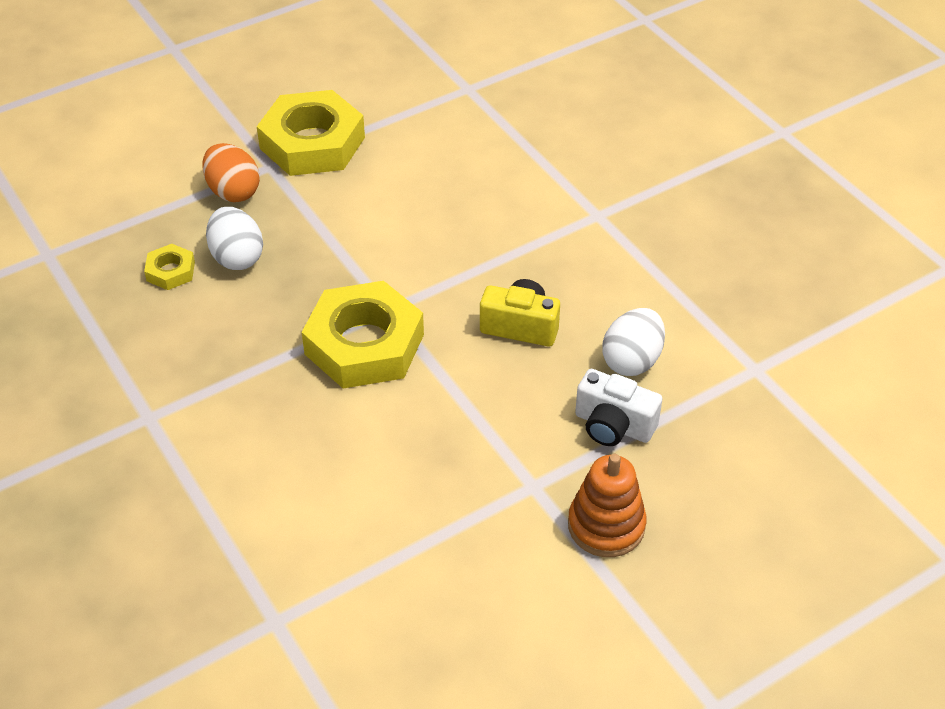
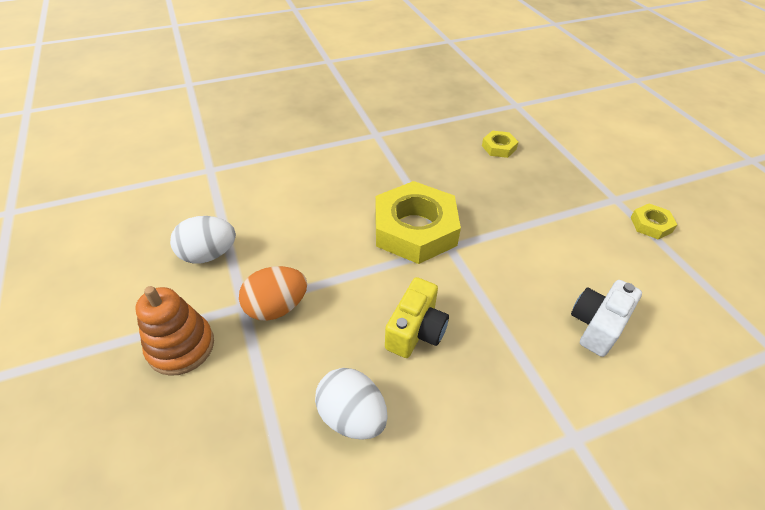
camera: 100 degrees right, 0 degrees up
orange egg [202,143,260,202] -> orange egg moved to [239,266,307,321]
white egg [206,207,263,270] -> white egg moved to [170,216,236,264]
yellow nut [257,90,365,176] -> yellow nut [631,204,677,239], size x0.45
white camera [575,369,663,446] -> white camera moved to [571,280,642,357]

